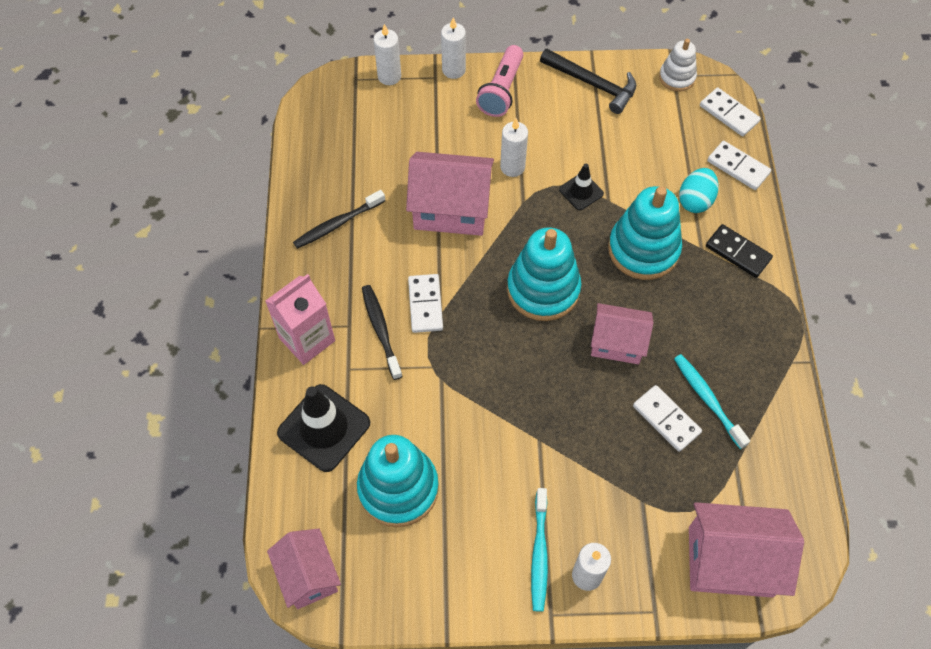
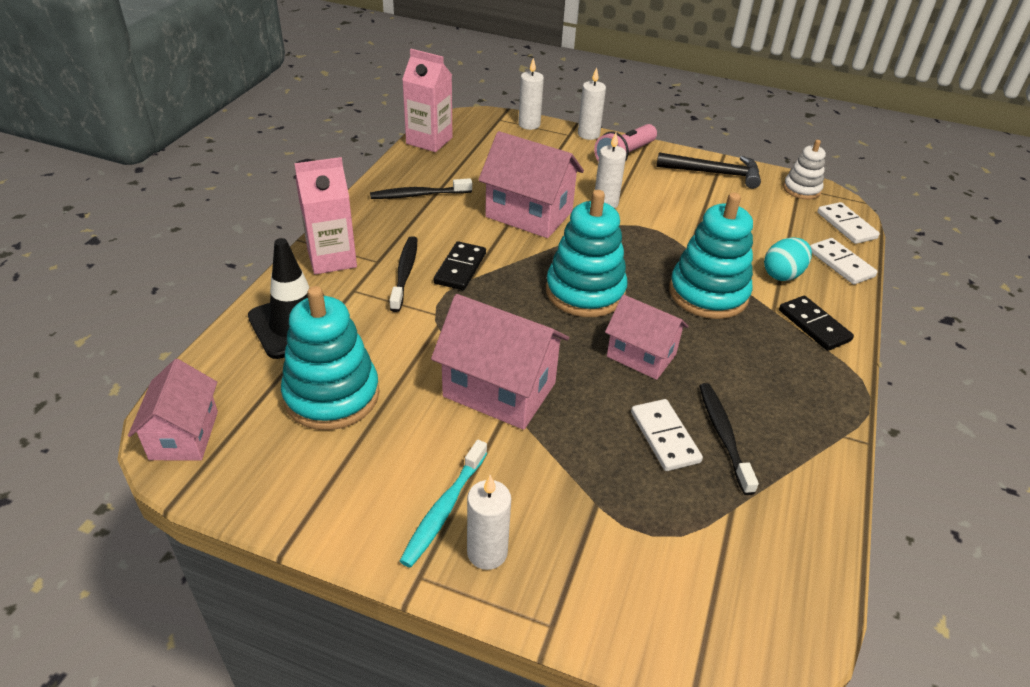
camera: 20 degrees right, 20 degrees down
white domino [408,274,443,333] -> black domino [434,241,486,290]
black hammer [540,49,636,114] -> black hammer turned 45 degrees counterclockwise [656,152,761,189]
black traffic cone [559,164,604,210] -> none
turquoise toothbrush [674,354,750,449] -> black toothbrush [699,383,759,495]
pink house [689,502,804,598] -> pink house moved to [431,294,569,430]
none -> pink carton [402,49,452,152]

